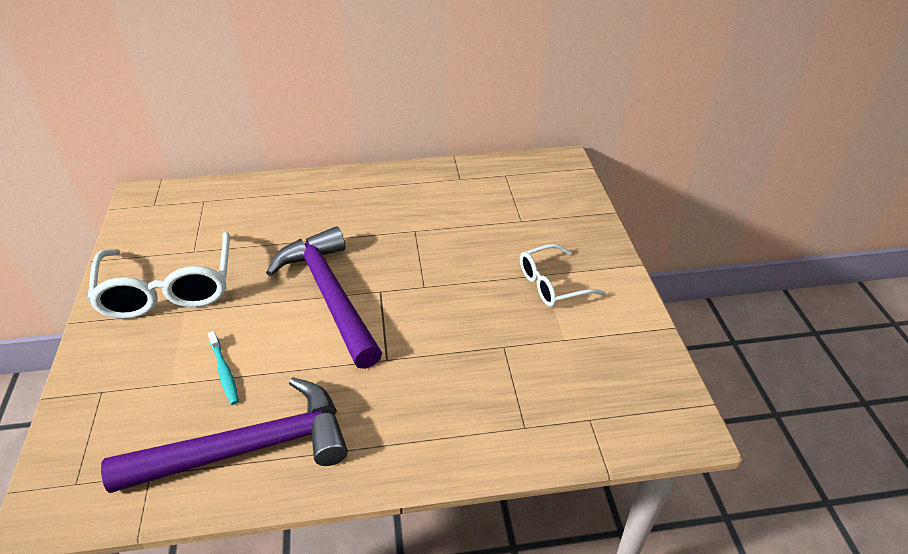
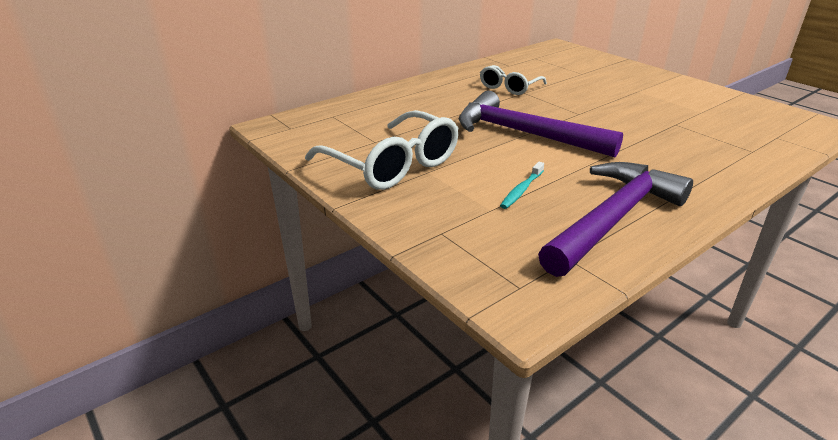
camera: 30 degrees left, 10 degrees down
turquoise toothbrush [208,331,239,405] -> turquoise toothbrush turned 90 degrees clockwise [500,162,544,209]
white glasses [520,244,605,307] -> white glasses moved to [480,65,547,95]

